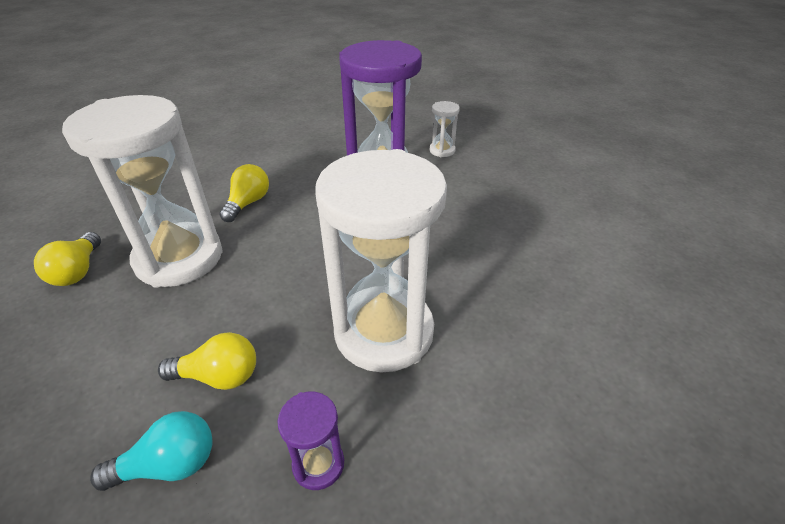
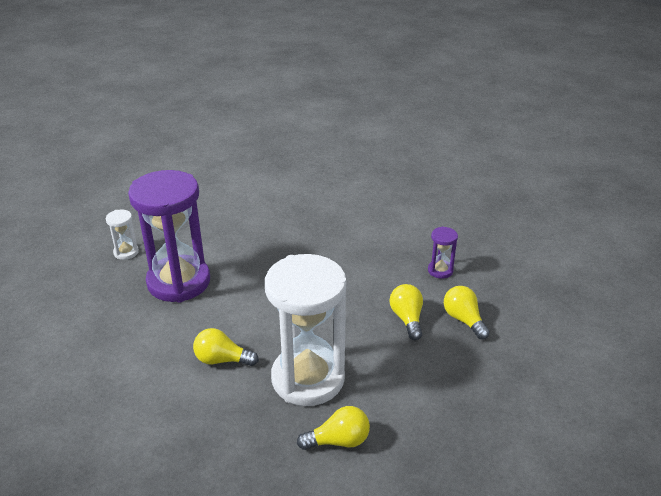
camera: 100 degrees left, 5 degrees down
turquoise light bulb [90,411,213,491] -> yellow light bulb [444,286,490,339]
white hourglass [315,149,447,372] -> none

